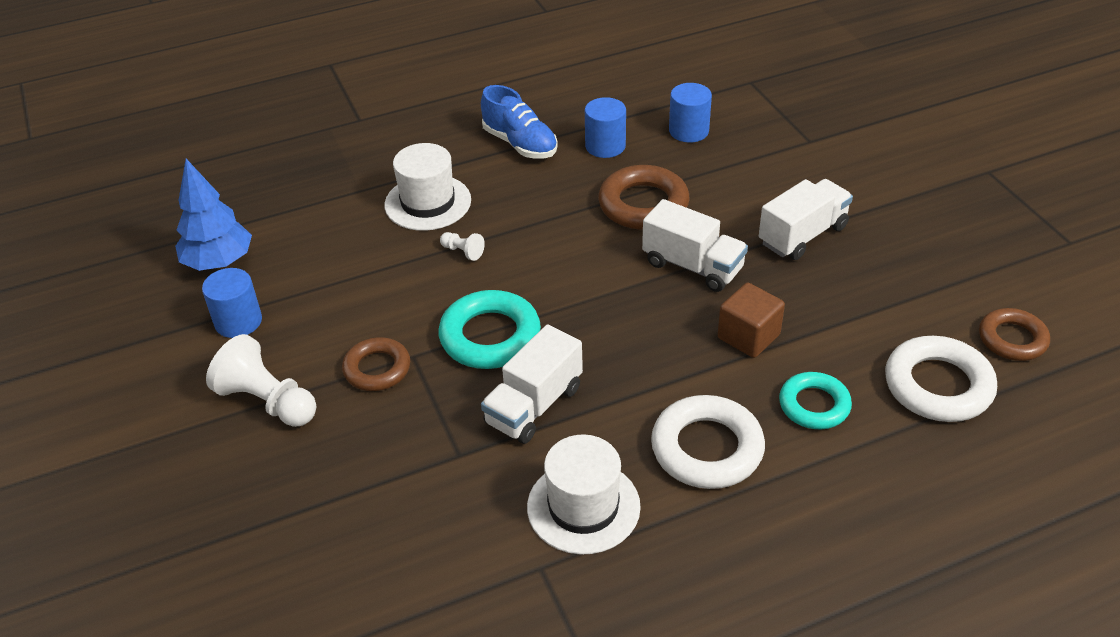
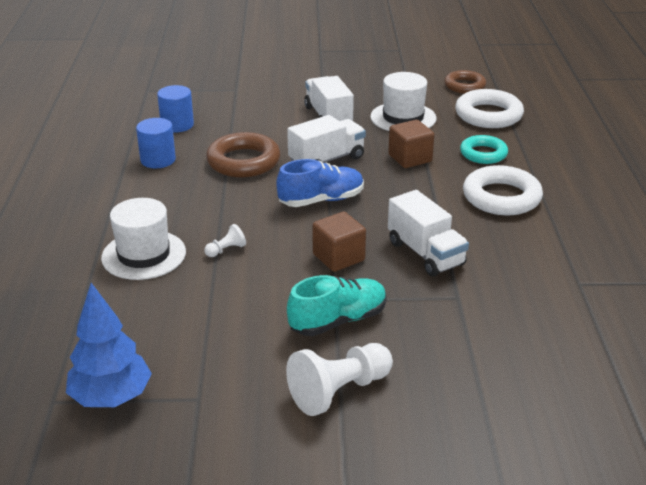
camera: 70 degrees left, 10 degrees down
blue cylinder [202,268,262,338] -> none
brown ring [342,337,410,391] -> turquoise shoe [287,275,387,336]
turquoise ring [438,290,541,369] -> brown cube [312,212,366,272]
blue shoe [481,85,558,158] -> blue shoe moved to [276,159,364,207]
white hat [527,434,641,555] -> white hat moved to [370,72,436,131]

